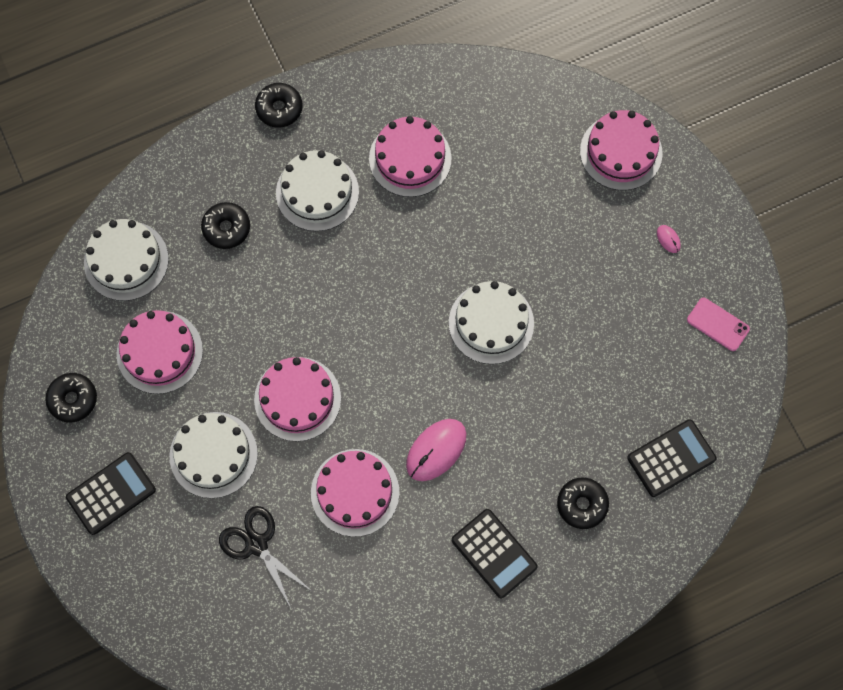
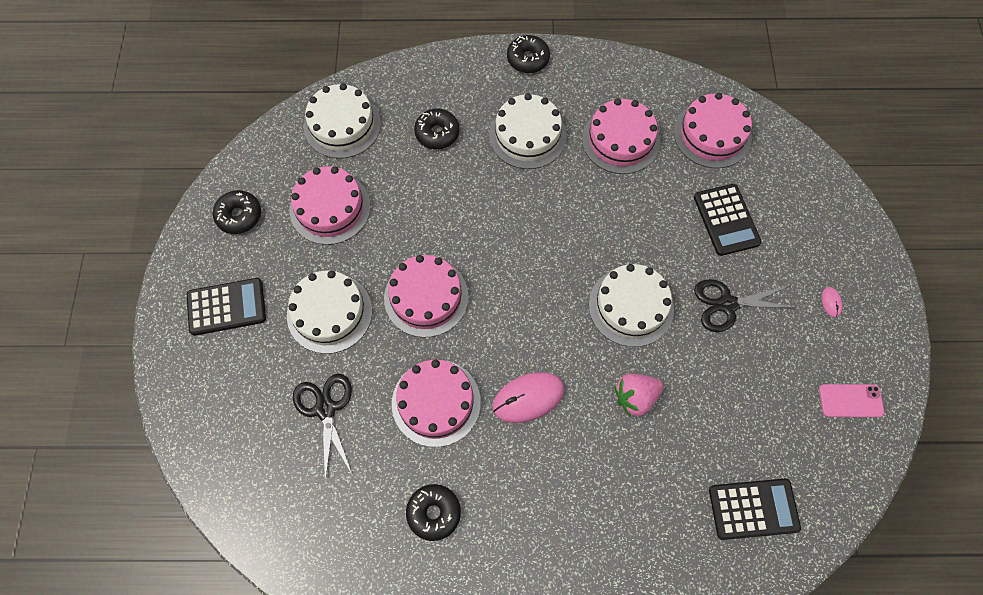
camera: 25 degrees right, 5 degrees down
black calculator [452,509,538,598] -> black calculator moved to [694,184,762,256]
black donut [557,477,609,529] -> black donut moved to [406,484,461,541]
pink cake [580,110,663,190] -> pink cake moved to [674,93,752,168]
pink phone [687,298,750,351] -> pink phone turned 60 degrees counterclockwise [819,384,884,417]
none -> pink strawberry [614,374,664,417]
none -> black scissors [694,279,798,332]

